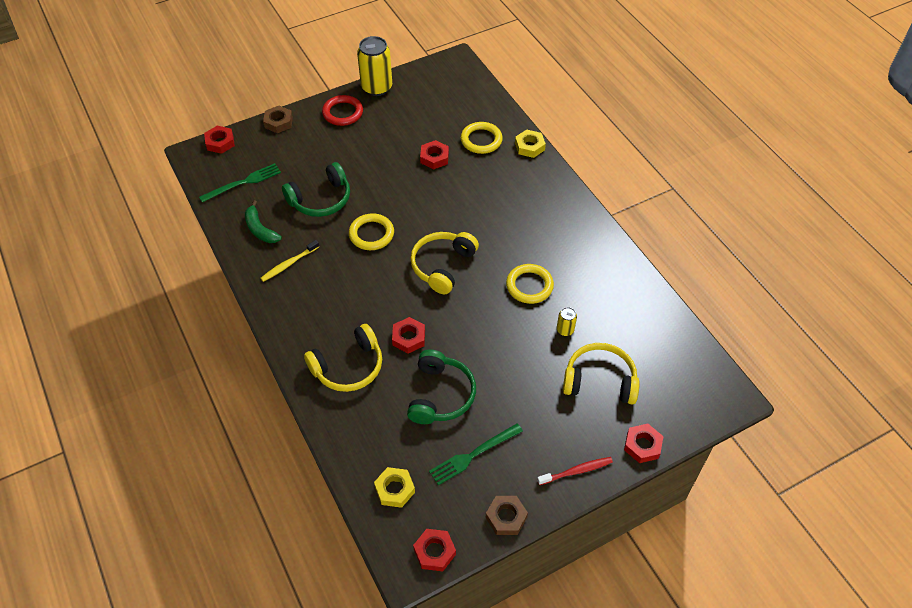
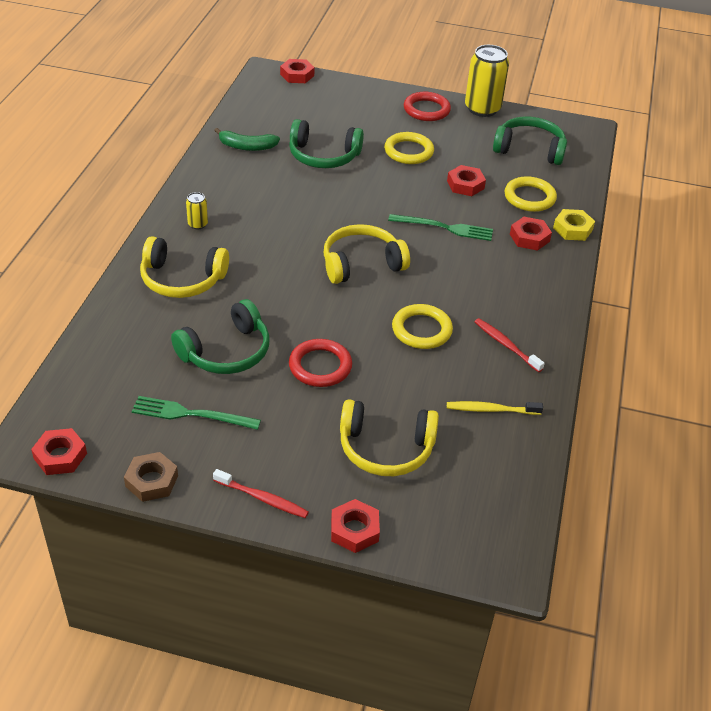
camera: 40 degrees right, 10 degrees down
green fork [199,163,281,203] -> green fork moved to [388,214,493,241]
green banana [245,200,282,243] -> green banana turned 90 degrees counterclockwise [214,128,280,151]
yellow toothbrush [261,240,319,282] -> yellow toothbrush moved to [447,401,543,415]
brown nut [263,106,293,133] -> none
yellow ring [349,213,394,250] -> yellow ring moved to [384,132,434,164]
yellow nut [374,467,415,508] -> none
red nut [392,317,425,354] -> red nut moved to [510,217,552,251]
yellow can [557,307,577,336] -> yellow can moved to [186,192,208,229]
yellow headphones [563,343,640,404] -> yellow headphones turned 135 degrees clockwise [340,399,439,476]
none -> red ring [289,339,352,387]
none -> red toothbrush [475,318,545,372]
none -> green headphones [493,117,567,165]

